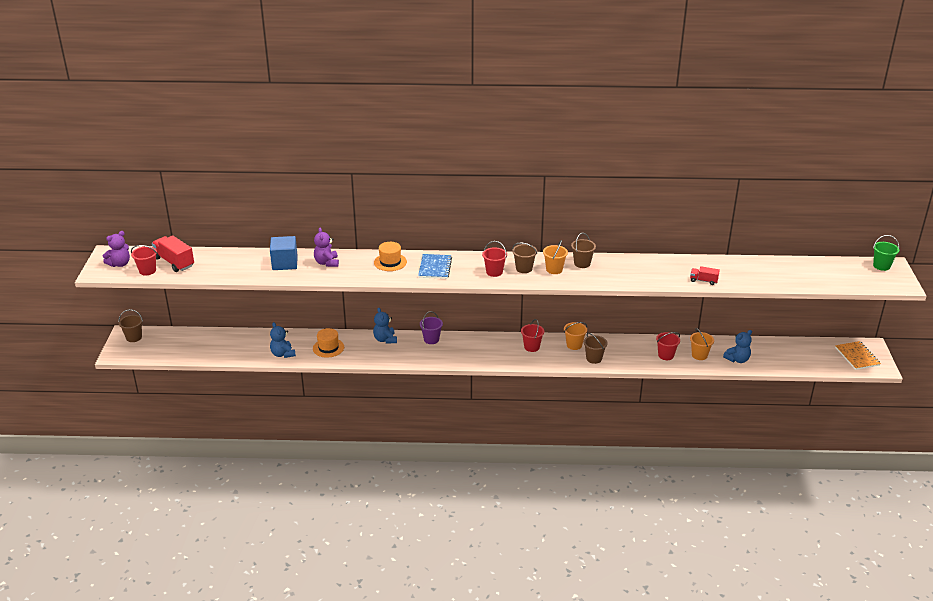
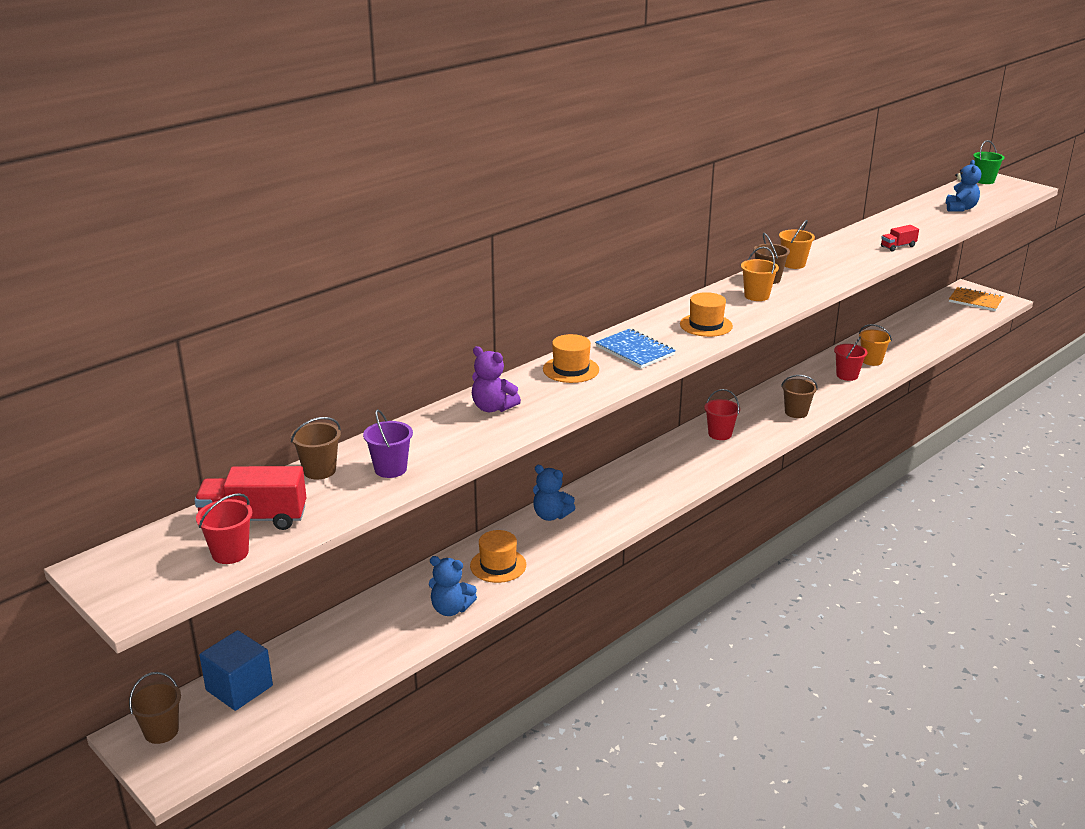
camera: 45 degrees left, 5 degrees down
purple teddy bear [103,231,130,267] -> none
blue cube [270,236,298,270] -> blue cube moved to [199,630,273,711]
purple bucket [420,311,443,344] -> purple bucket moved to [363,409,413,478]
red bucket [482,241,507,277] -> orange hat [680,292,733,337]
brown bucket [512,242,537,273] -> brown bucket moved to [291,417,341,479]
orange bucket [564,322,587,350] -> orange bucket moved to [779,220,815,269]
blue teddy bear [723,330,752,363] -> blue teddy bear moved to [946,160,981,212]

